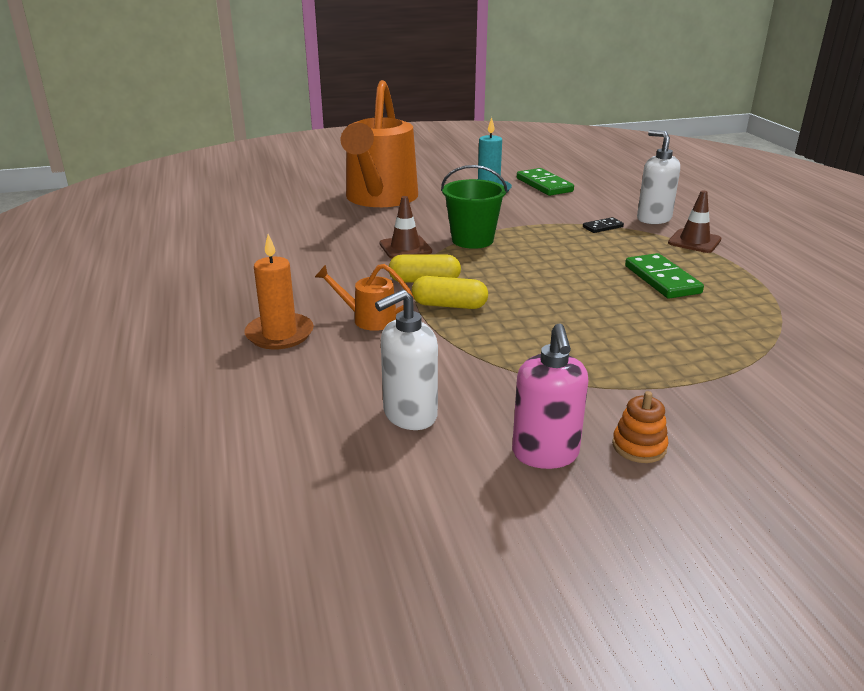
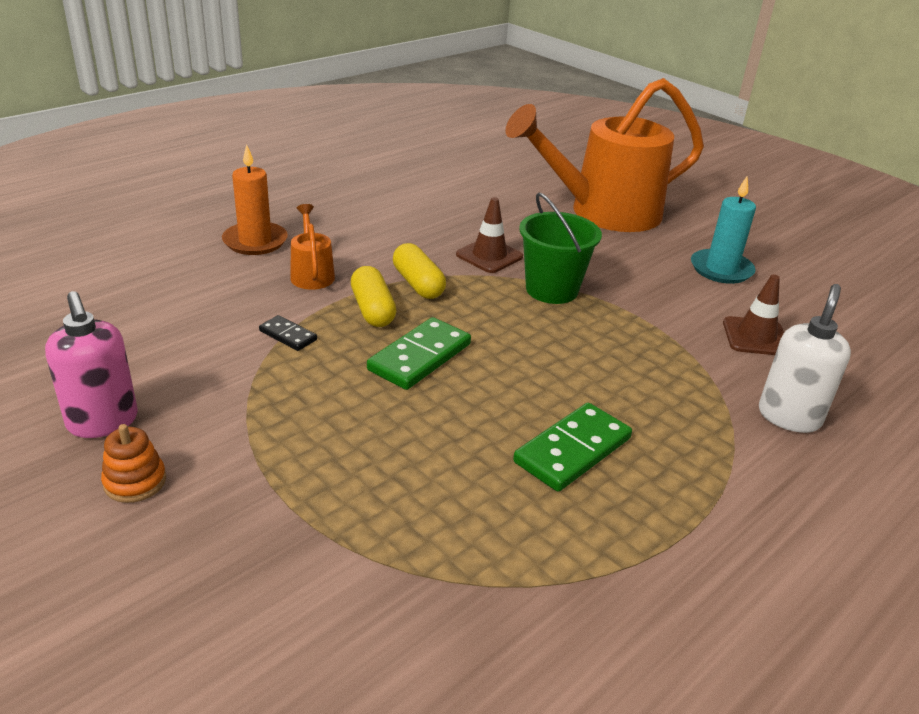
camera: 60 degrees right, 5 degrees up
white soap dispenser [375,289,438,430] -> none
pink soap dispenser [512,323,588,469] -> pink soap dispenser turned 90 degrees counterclockwise [45,291,138,438]
green domino [517,168,574,196] -> green domino moved to [367,317,471,390]
black domino [583,217,624,233] -> black domino moved to [259,315,317,351]
brown traffic cone [668,190,721,253] -> brown traffic cone moved to [723,275,784,355]

